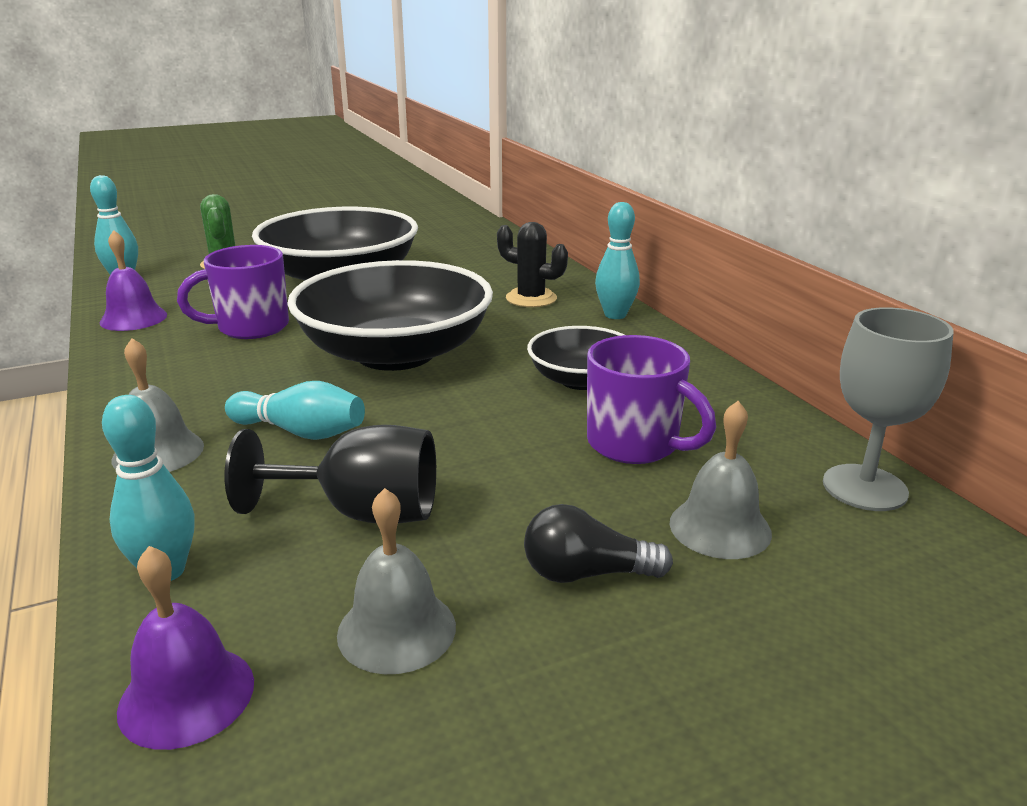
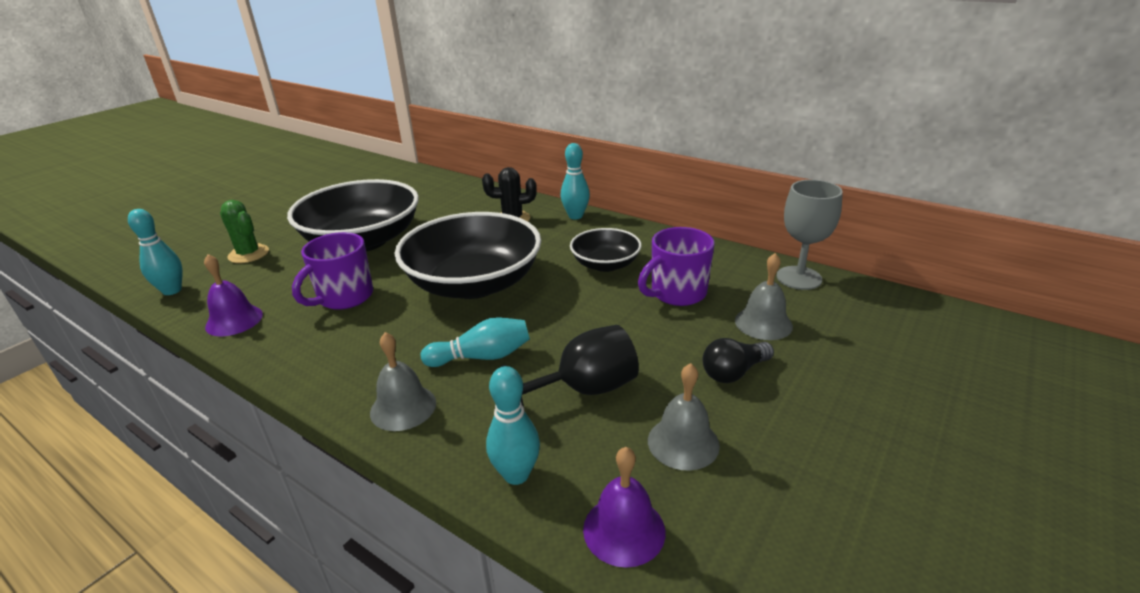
camera: 30 degrees left, 5 degrees up
purple mug [587,335,716,464] -> purple mug turned 135 degrees clockwise [638,227,714,306]

